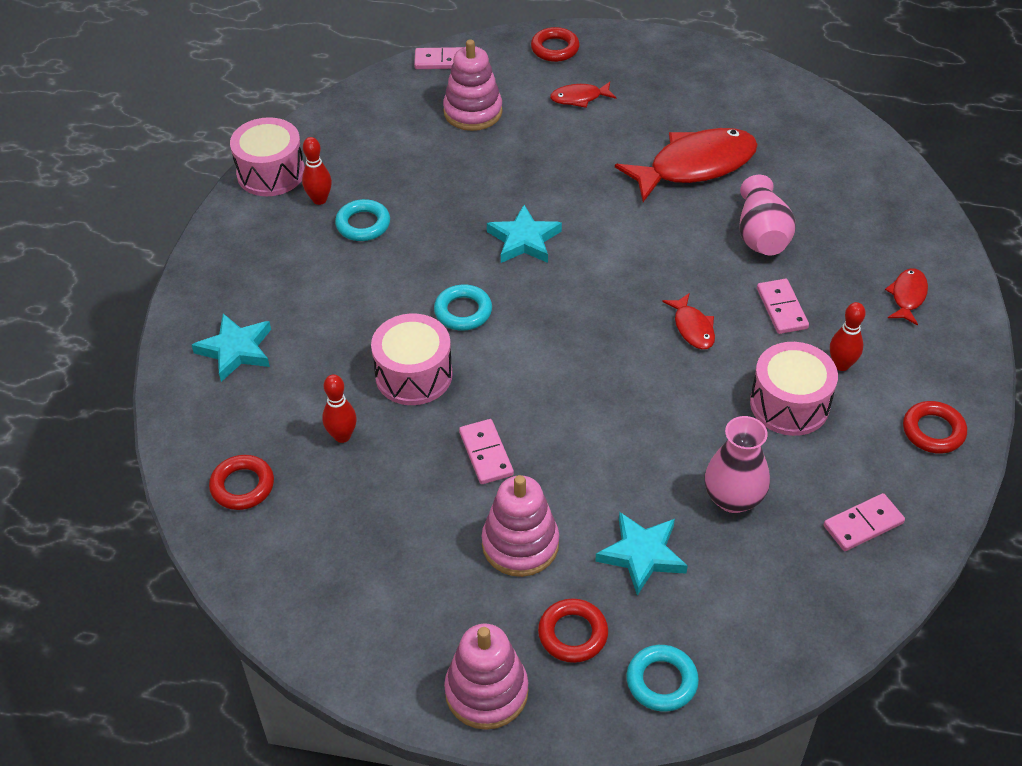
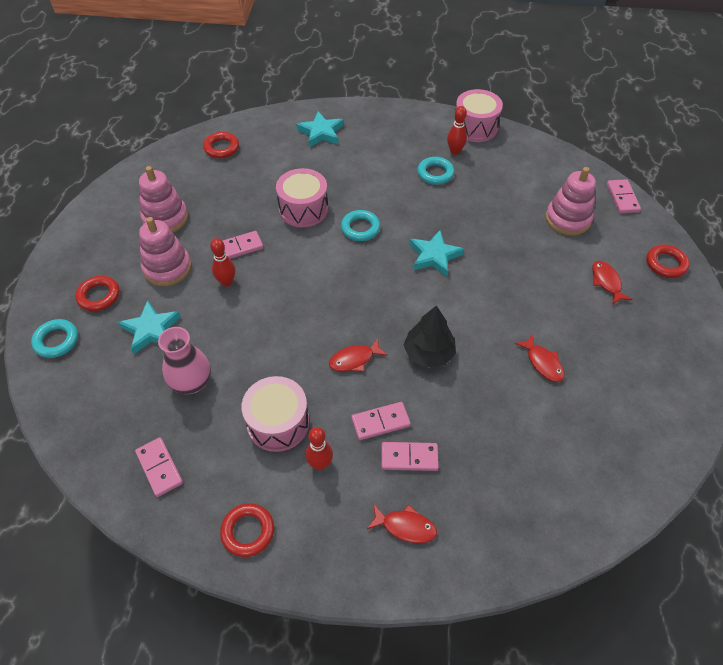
camera: 85 degrees right, 5 degrees up
red bowling pin [322,374,357,443] -> red bowling pin moved to [210,238,235,286]
pink stacking toy [444,624,529,730] -> pink stacking toy moved to [139,166,188,232]
red fish [615,128,758,202] -> red fish [515,334,565,382], size x0.47
pink vase [740,175,796,255] -> none
none -> pink domino [381,442,439,471]
none -> black tree [403,306,456,368]

